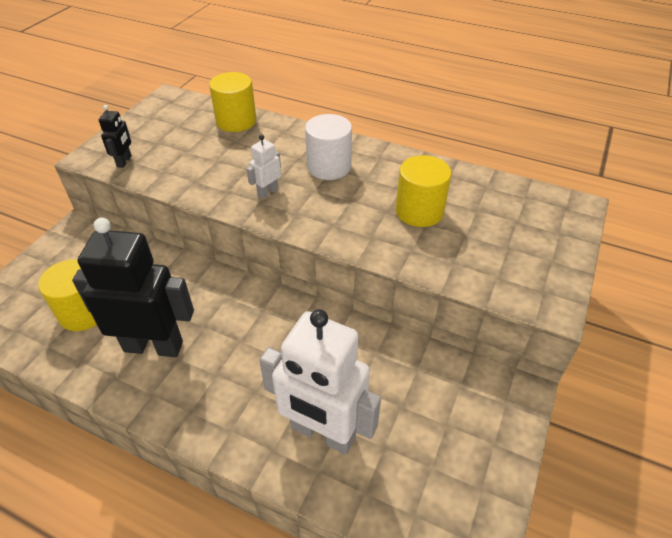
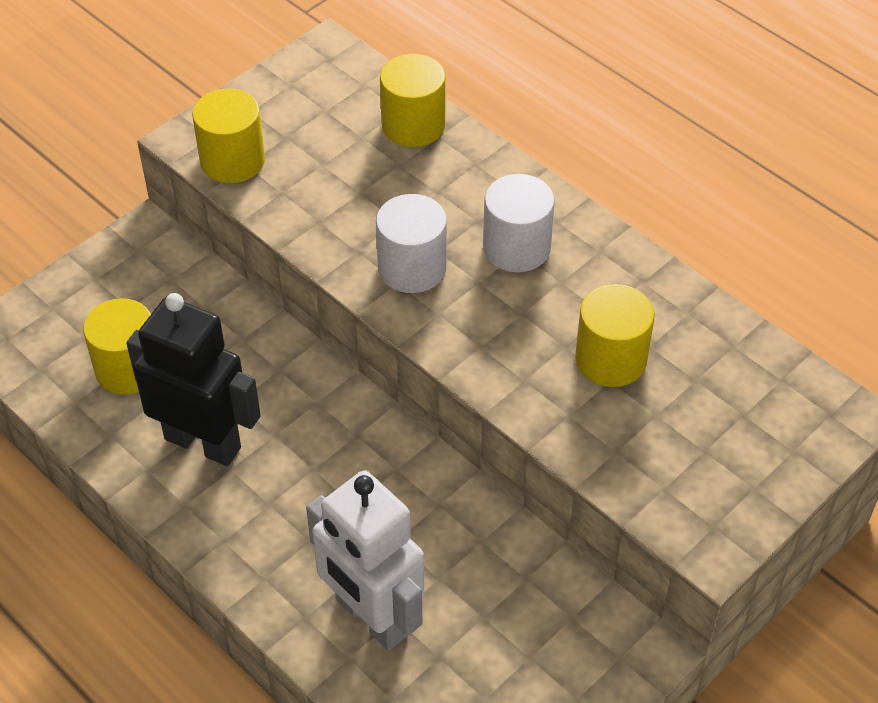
camera: 20 degrees right, 5 degrees up
black robot [99,105,132,168] -> yellow cylinder [192,88,265,183]
white robot [246,134,281,199] -> white cylinder [376,194,447,293]

